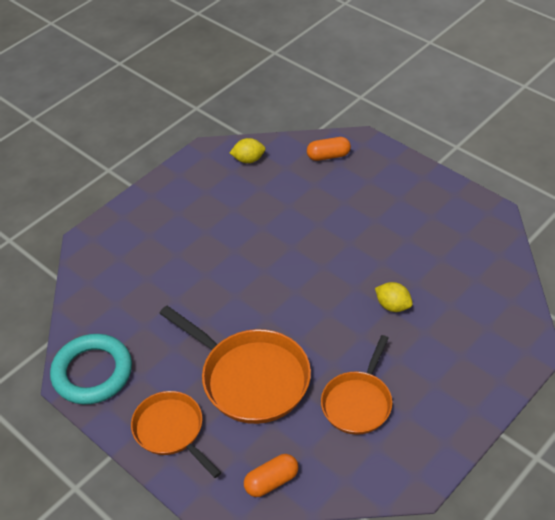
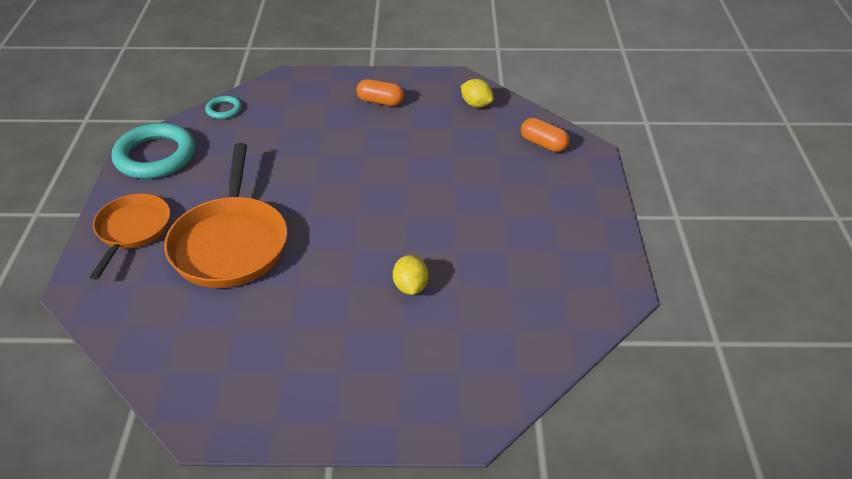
camera: 45 degrees right, 5 degrees down
orange capsule [244,454,298,497] -> orange capsule moved to [356,79,404,106]
orange pan [321,335,392,435] -> none
none -> turquoise ring [205,96,242,119]

